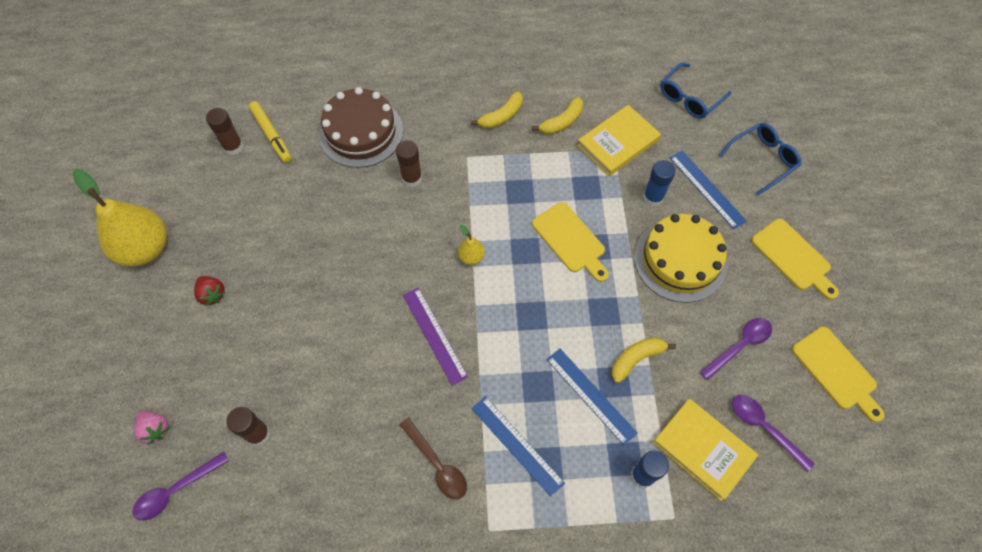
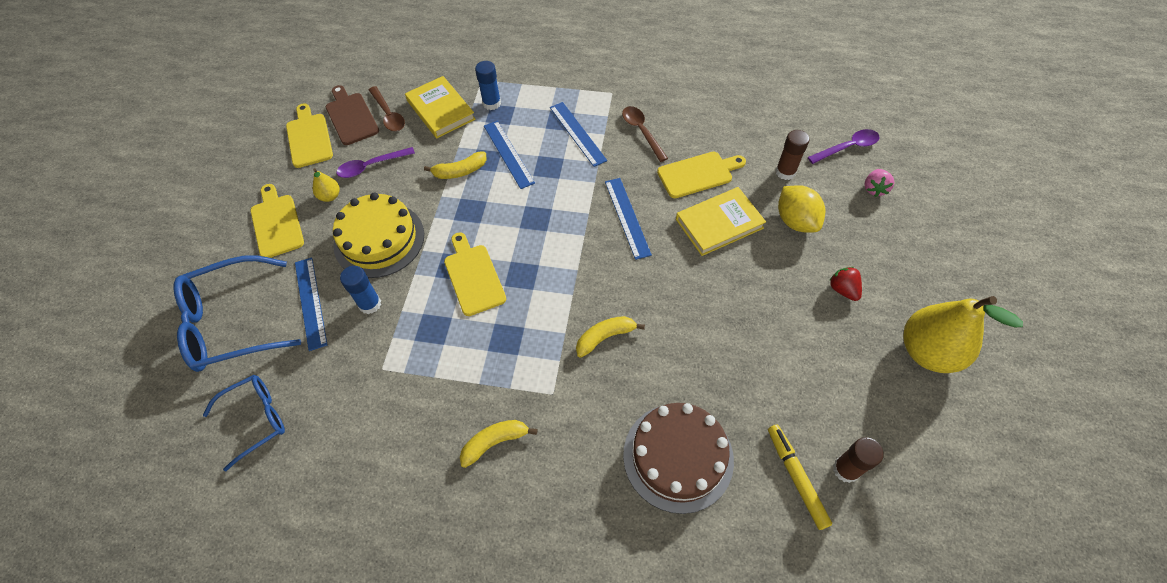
camera: 165 degrees left, 5 degrees down
pink strawberry [134,410,169,445] -> pink strawberry turned 135 degrees counterclockwise [864,169,894,197]
brown glue stick [396,140,422,187] -> none
purple ruler [403,287,468,386] -> blue ruler [605,178,652,260]
yellow pear [458,225,485,265] -> yellow pear moved to [313,168,340,202]
yellow banana [532,97,583,134] -> yellow banana moved to [576,316,645,358]
yellow book [577,105,661,176] -> yellow book moved to [676,187,766,256]
blue glasses [719,123,801,195] -> blue glasses [173,255,301,372], size x1.62
purple spoon [732,395,814,472] -> brown spoon [369,86,405,131]
none -> brown cutting board [326,85,379,145]
none -> yellow cutting board [657,152,746,198]
none -> yellow lemon [778,185,825,233]

